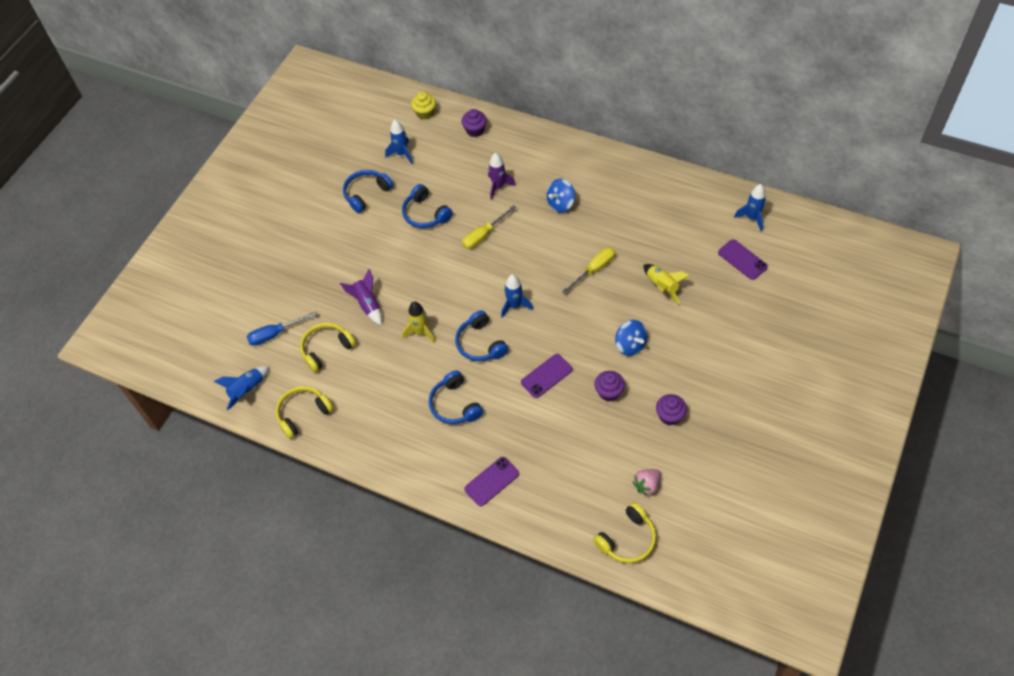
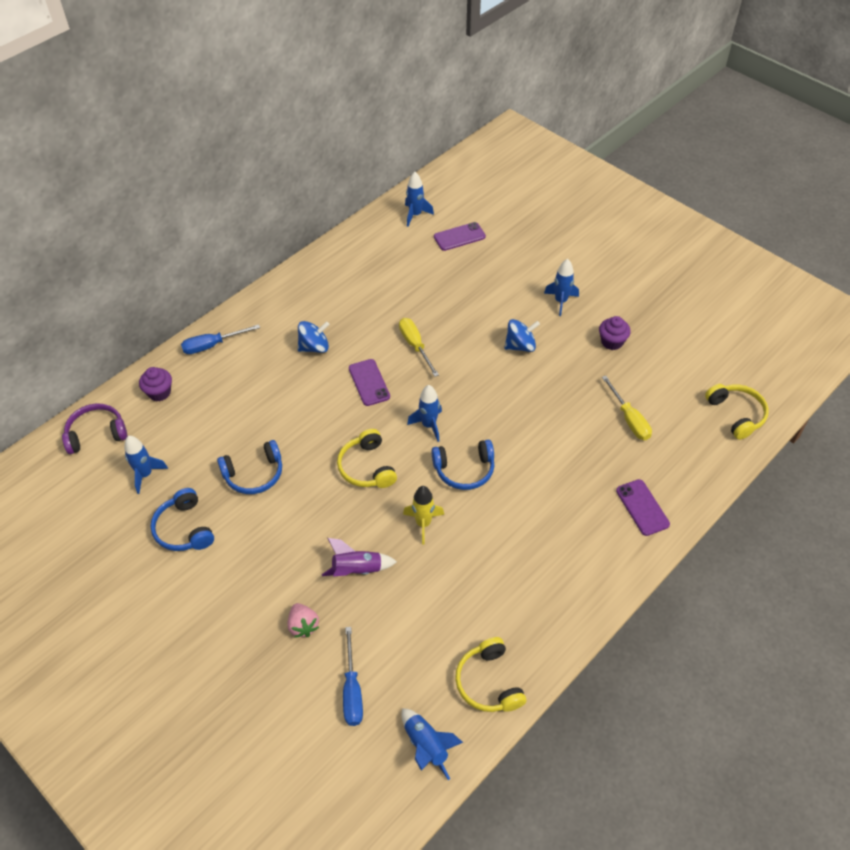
camera: 75 degrees left, 5 degrees down
yellow headphones [300,323,356,372] -> yellow headphones moved to [337,429,397,488]
yellow cupcake [411,92,436,120] -> purple headphones [62,403,128,454]
blue headphones [429,370,483,424] -> none
yellow screwdriver [462,205,516,249] -> yellow screwdriver moved to [602,376,652,440]
purple rocket [488,153,516,200] -> none
purple phone [521,354,573,398] -> purple phone moved to [349,359,390,406]
blue spinning top [547,179,575,213] -> blue spinning top turned 90 degrees counterclockwise [298,321,330,353]
purple cupcake [595,371,625,401] -> none
pink strawberry [633,469,661,496] -> pink strawberry moved to [287,603,319,638]
yellow rocket [644,264,690,305] -> none
none -> blue screwdriver [181,324,260,354]
none -> blue rocket [544,259,579,316]

